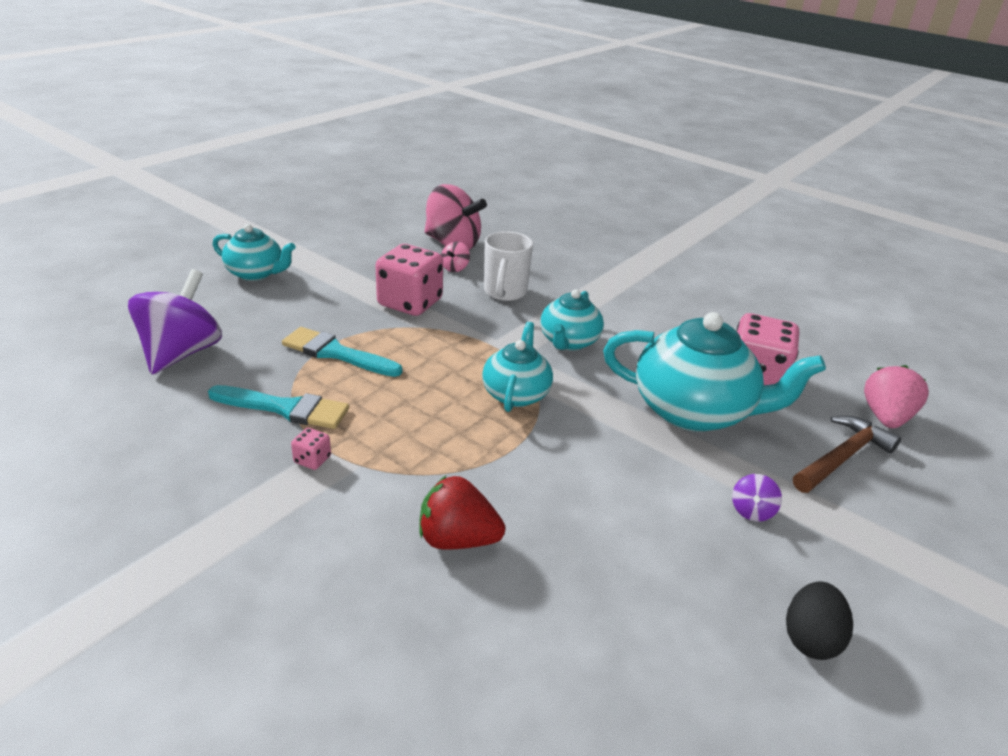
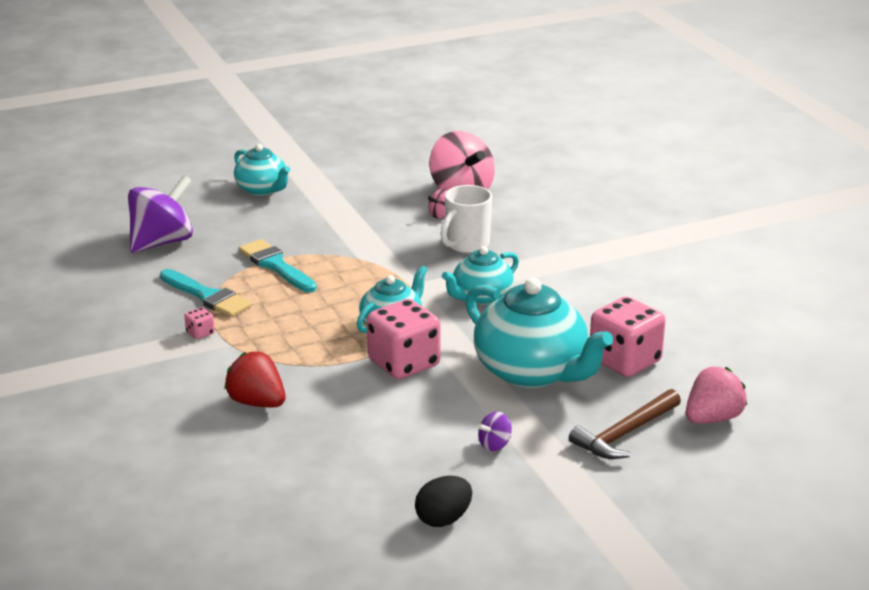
camera: 30 degrees right, 5 degrees down
pink dice [375,244,443,316] -> pink dice moved to [367,299,441,379]
brown hammer [793,416,901,493] -> brown hammer turned 150 degrees clockwise [569,389,681,459]

